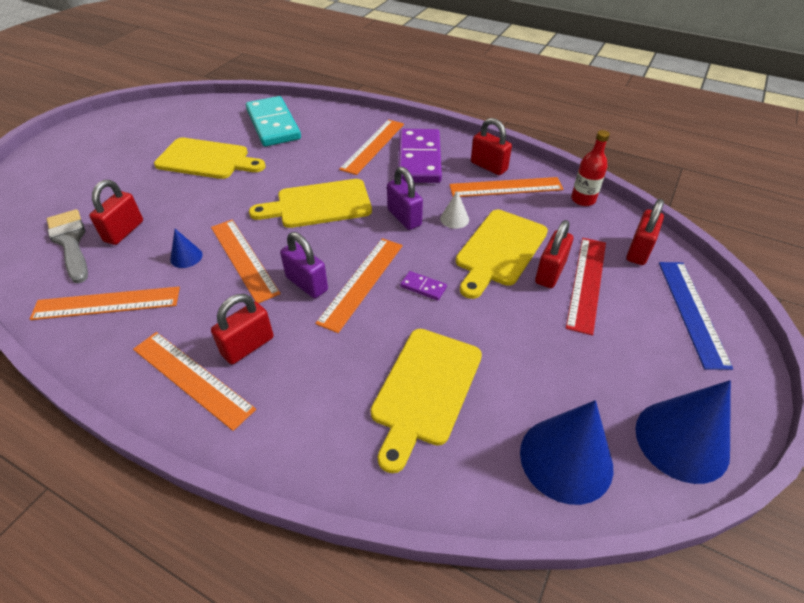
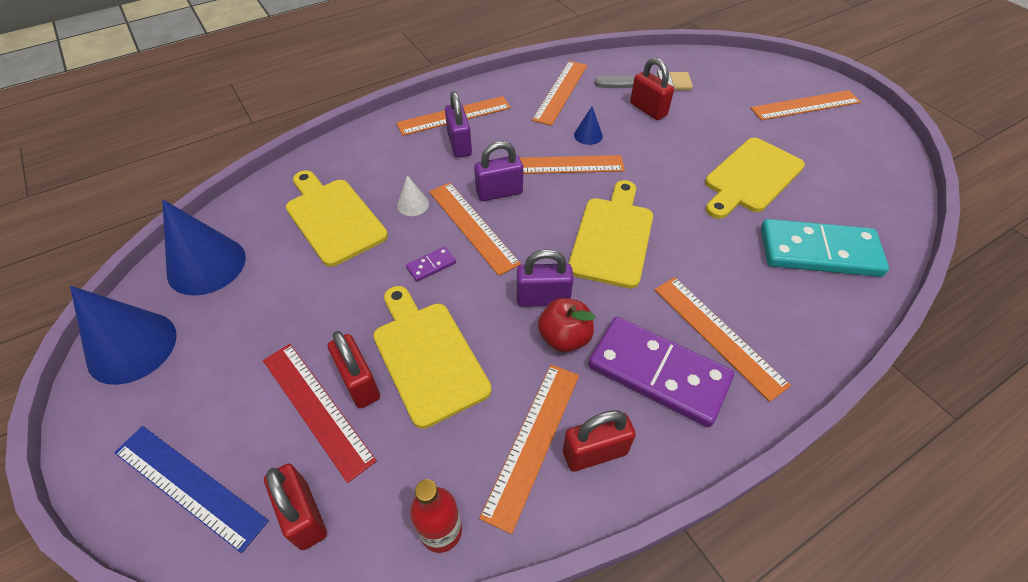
camera: 120 degrees right, 5 degrees up
red padlock [211,294,273,364] -> purple padlock [445,92,472,158]
white cone [440,191,469,229] -> white cone moved to [397,175,429,216]
none -> red apple [538,298,595,352]
none -> orange ruler [751,90,861,120]

